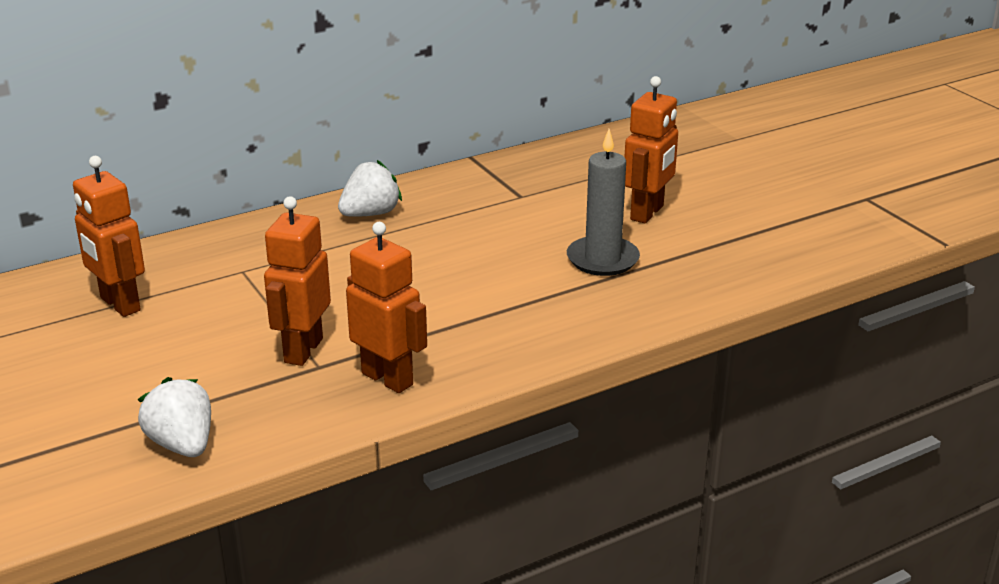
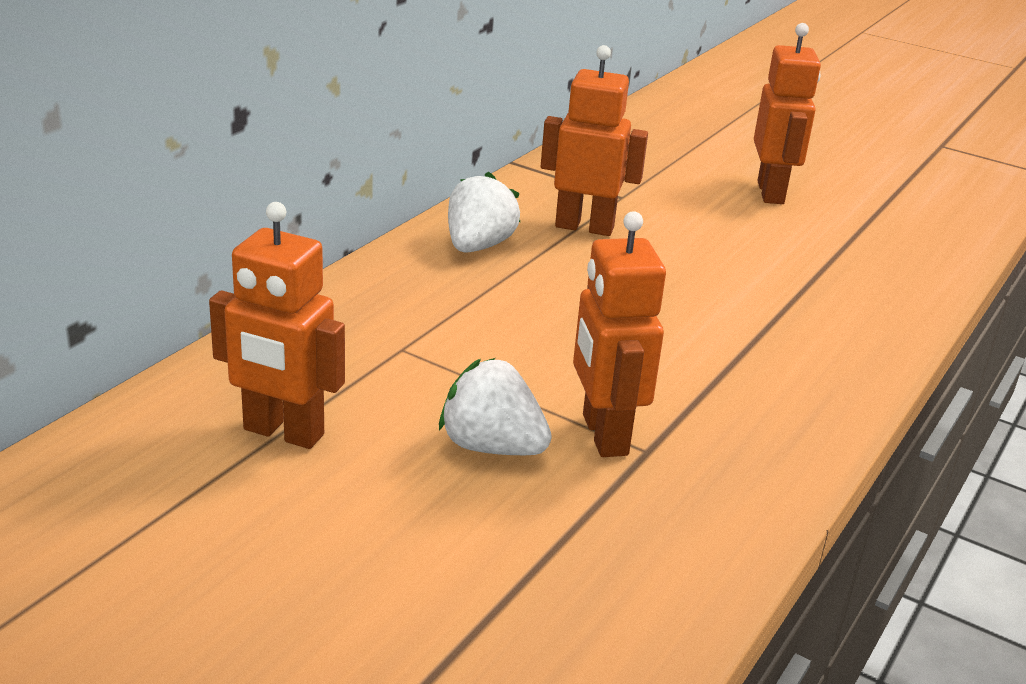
camera: 30 degrees left, 0 degrees up
white strawberry [138,377,211,457] -> white strawberry moved to [439,358,552,455]
orange robot [346,222,427,393] -> orange robot moved to [541,45,648,236]
grey candle [567,129,640,276] -> none

